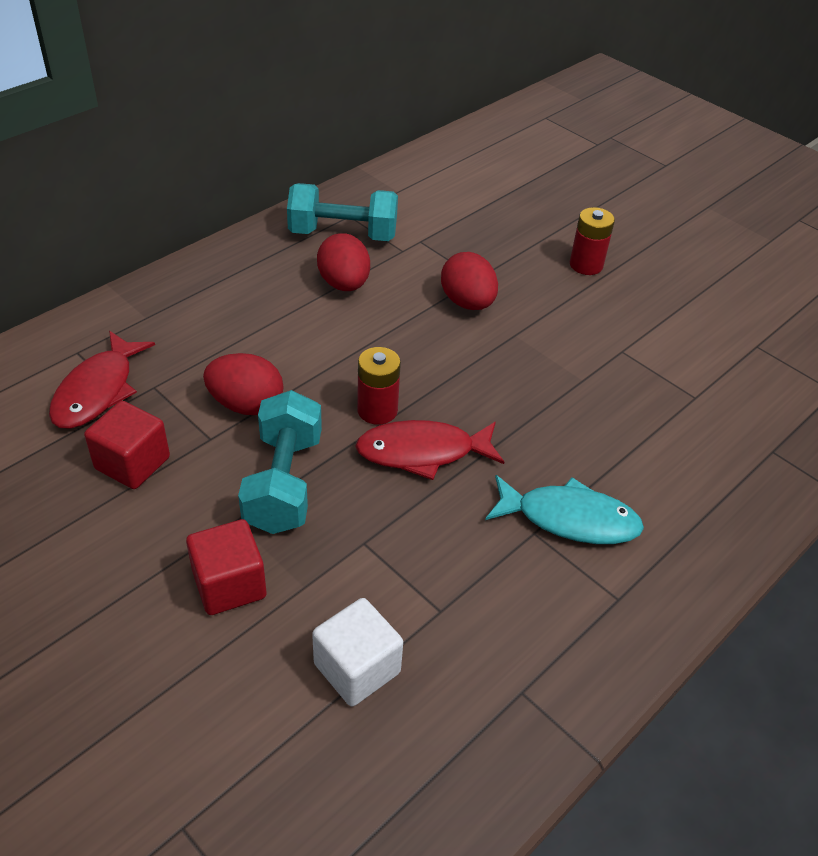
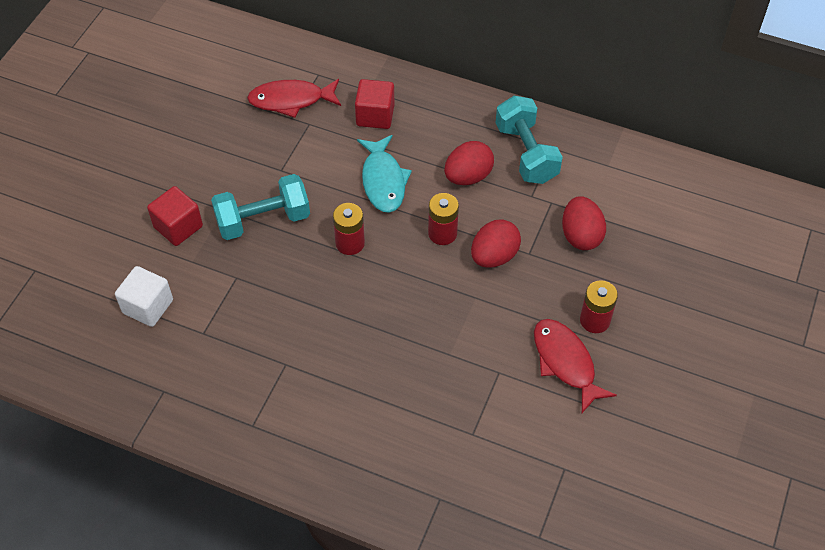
camera: 70 degrees right, 10 degrees up
red cube [84,401,170,489] -> red cube moved to [355,79,394,129]
red egg [203,353,283,415] -> red egg moved to [562,196,606,250]
red fish [355,420,504,480] -> red fish moved to [534,319,617,413]
turquoise fish [485,475,644,544] -> turquoise fish moved to [357,135,412,213]
none -> red battery [428,193,459,245]

